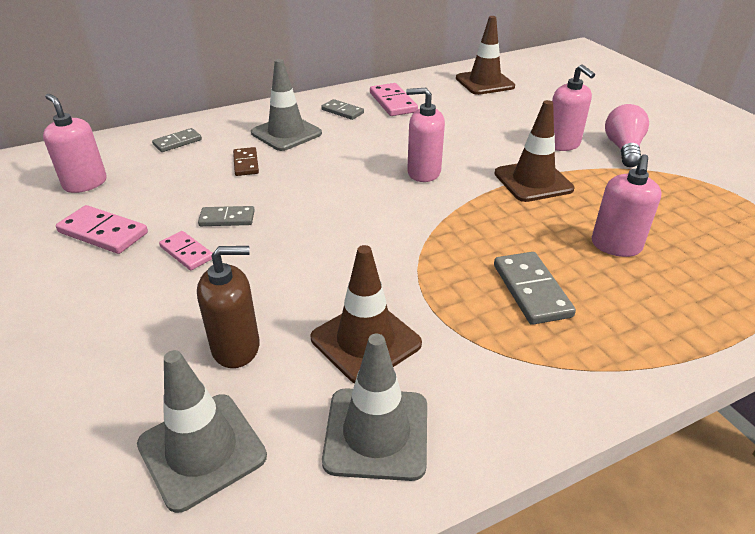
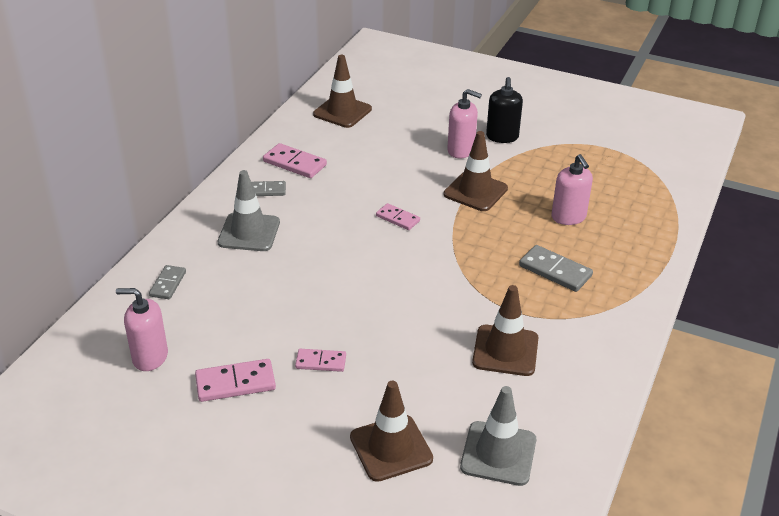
camera: 40 degrees left, 0 degrees up
brown soap dispenser [197,246,260,368] -> none
grey domino [198,206,255,226] -> none
brown domino [233,147,259,176] -> none
grey traffic cone [322,334,427,481] -> none
pink soap dispenser [406,88,445,182] -> pink domino [376,203,420,230]
pink light bulb [605,104,649,167] -> black soap dispenser [486,77,523,143]
none -> brown traffic cone [350,381,433,482]

